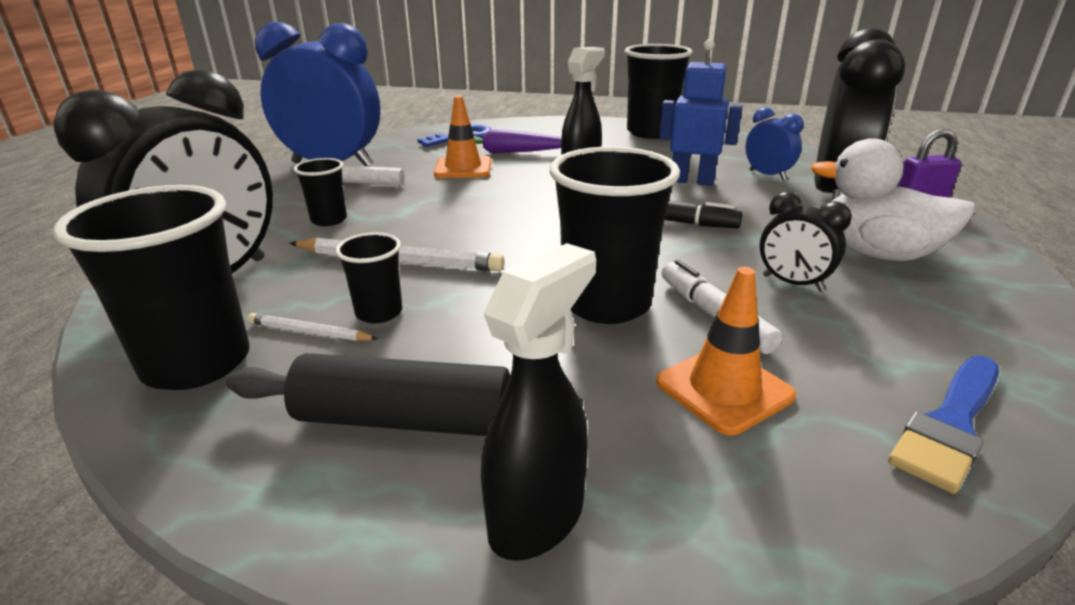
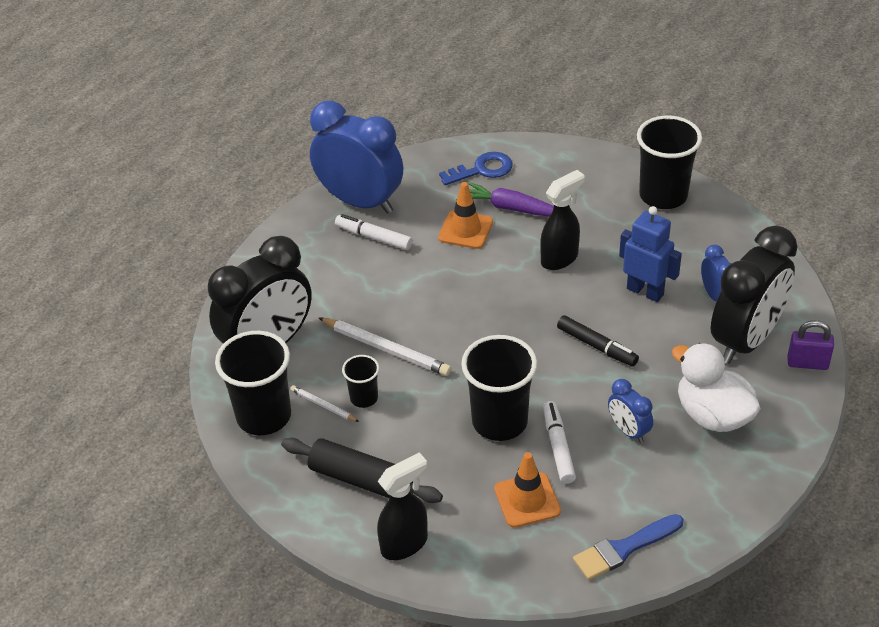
camera: 20 degrees right, 15 degrees up
black cup [294,158,347,226] -> none
black clock [759,192,852,292] -> blue clock [608,379,653,443]

